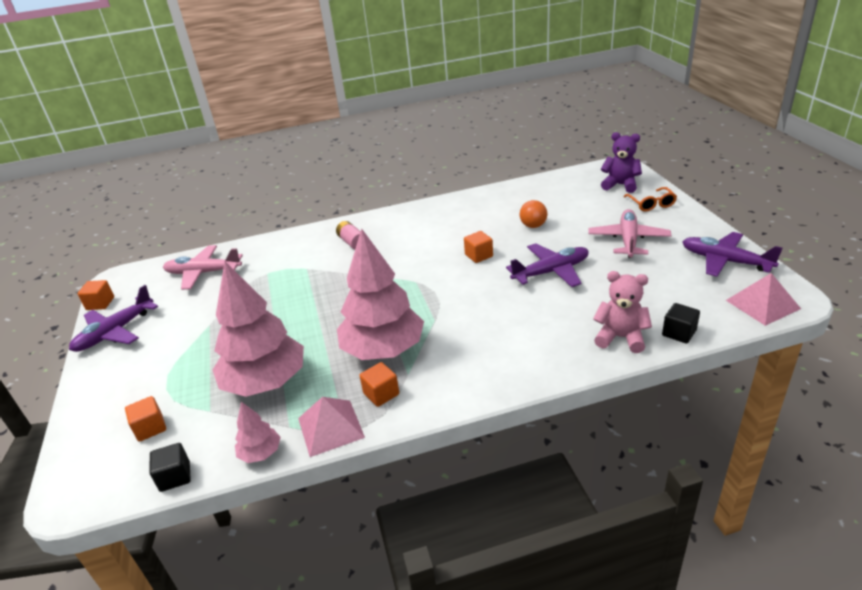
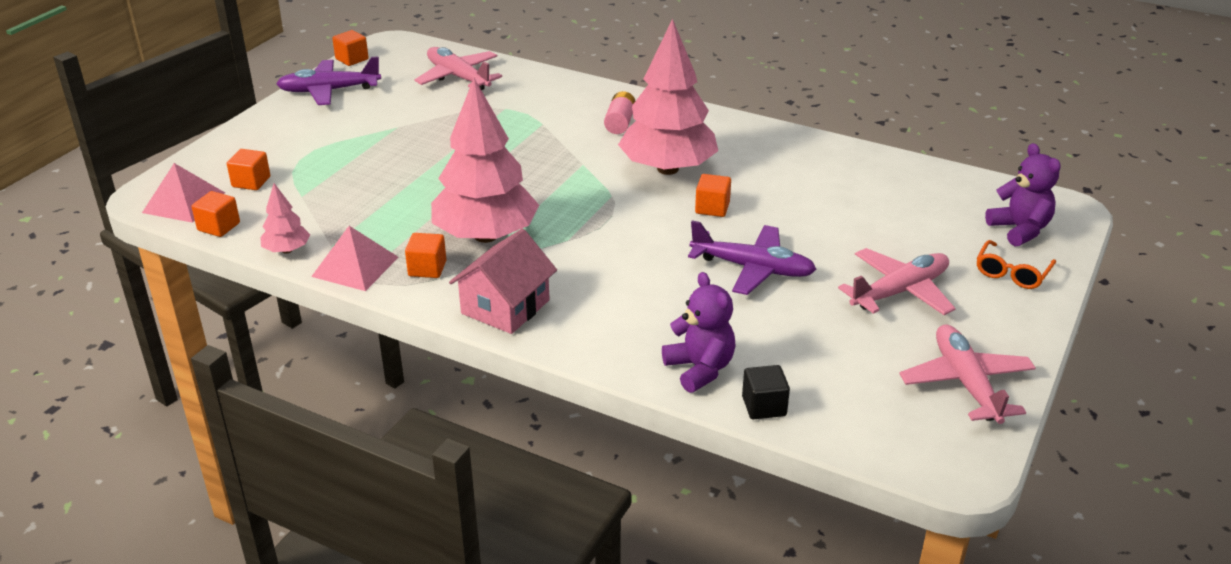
camera: 40 degrees right, 0 degrees up
black cube [149,443,191,492] -> orange cube [191,191,240,237]
pink tree [213,261,304,397] -> pink tree moved to [618,19,718,175]
orange ball [520,200,547,228] -> none
pink teddy bear [593,271,652,353] -> purple teddy bear [662,272,736,393]
purple plane [682,232,783,277] -> pink plane [899,324,1036,424]
pink pyramid [726,273,801,326] -> pink pyramid moved to [142,163,225,223]
none -> pink house [449,229,557,334]

